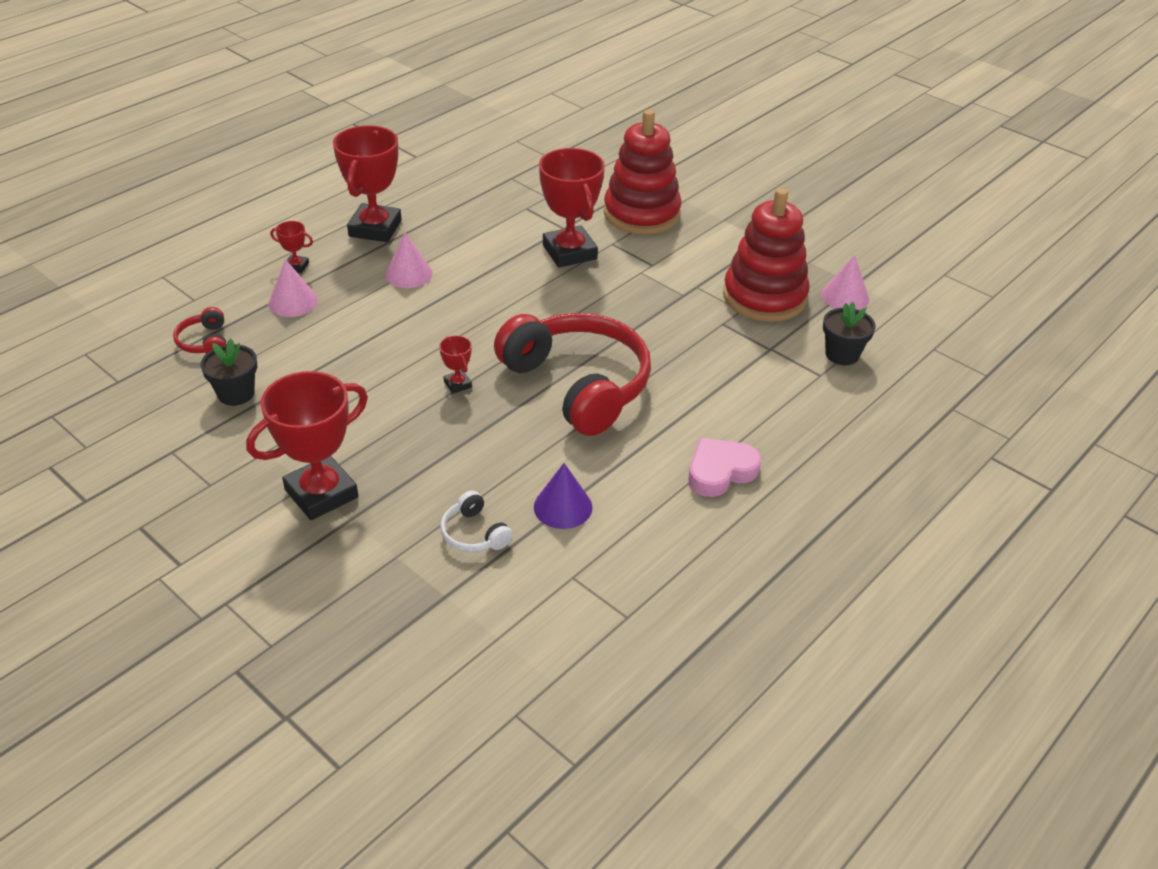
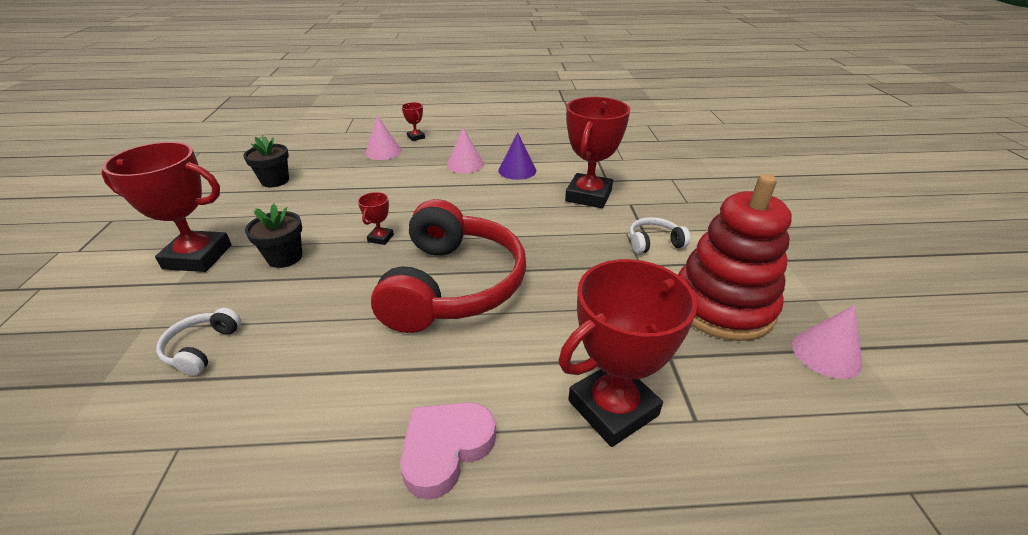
camera: 45 degrees right, 5 degrees down
red headphones [173,307,227,354] -> none
red trophy [333,125,402,242] -> red trophy moved to [559,259,697,447]
purple cone [534,463,593,529] -> purple cone moved to [498,132,536,180]
red stacking toy [604,110,682,235] -> none
pink heart [688,438,761,497] -> pink heart turned 60 degrees counterclockwise [400,402,496,500]
black flower pot [823,302,876,365] -> black flower pot moved to [245,203,302,268]
none -> white headphones [630,217,690,254]

